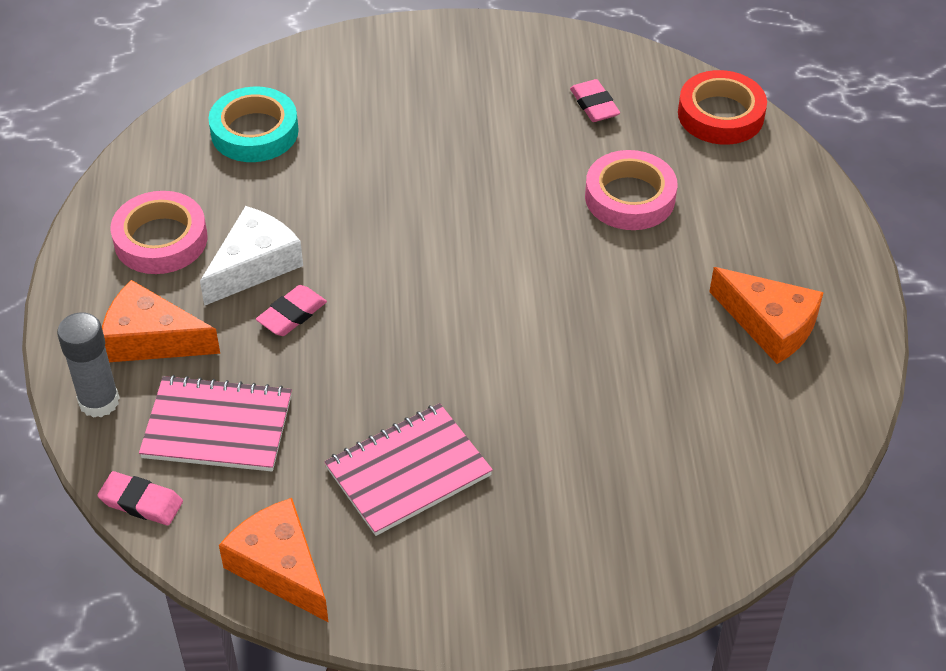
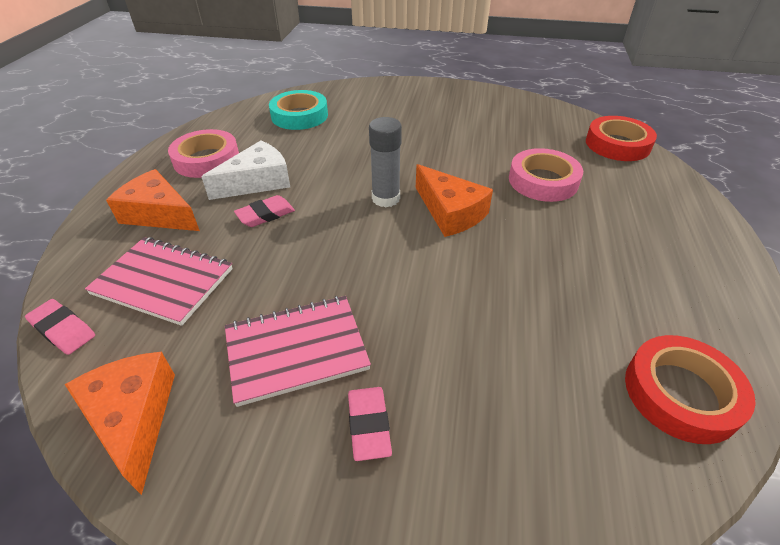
camera: 15 degrees right, 5 degrees down
grey glue stick [57,312,119,418] -> grey glue stick moved to [369,117,402,207]
pink eraser [570,79,620,122] -> pink eraser moved to [348,387,392,461]
orange cheese [709,267,824,364] -> orange cheese moved to [416,164,493,237]
none -> red tape [625,335,756,444]

